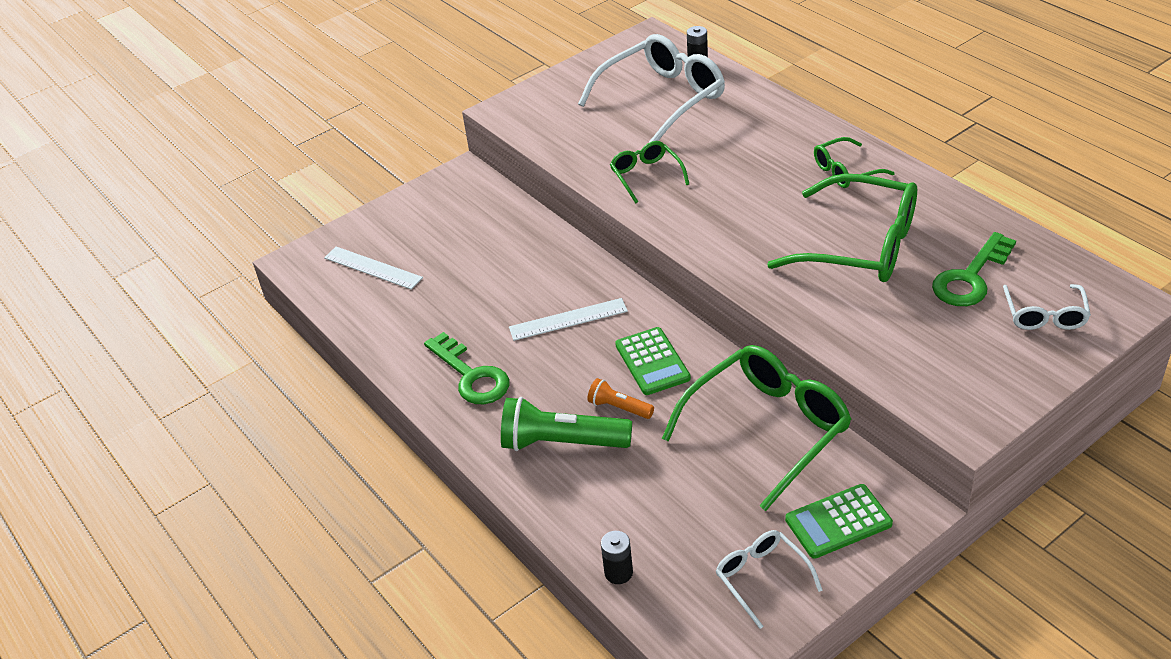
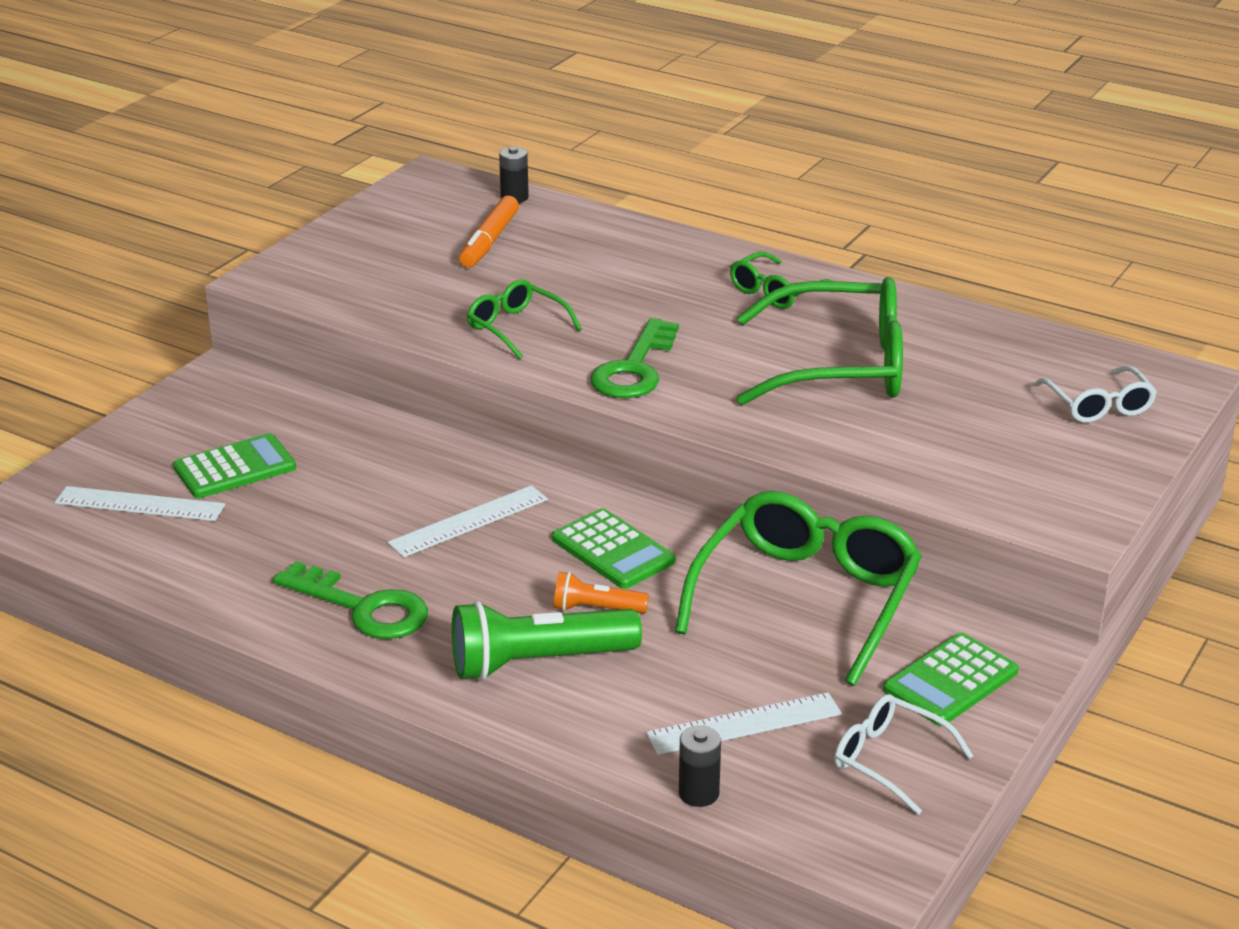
camera: 25 degrees left, 10 degrees down
white glasses [578,34,725,143] -> orange marker [459,196,519,268]
green key [932,232,1016,306] -> green key moved to [590,318,679,398]
none -> green calculator [173,433,296,498]
none -> white ruler [646,692,842,755]

